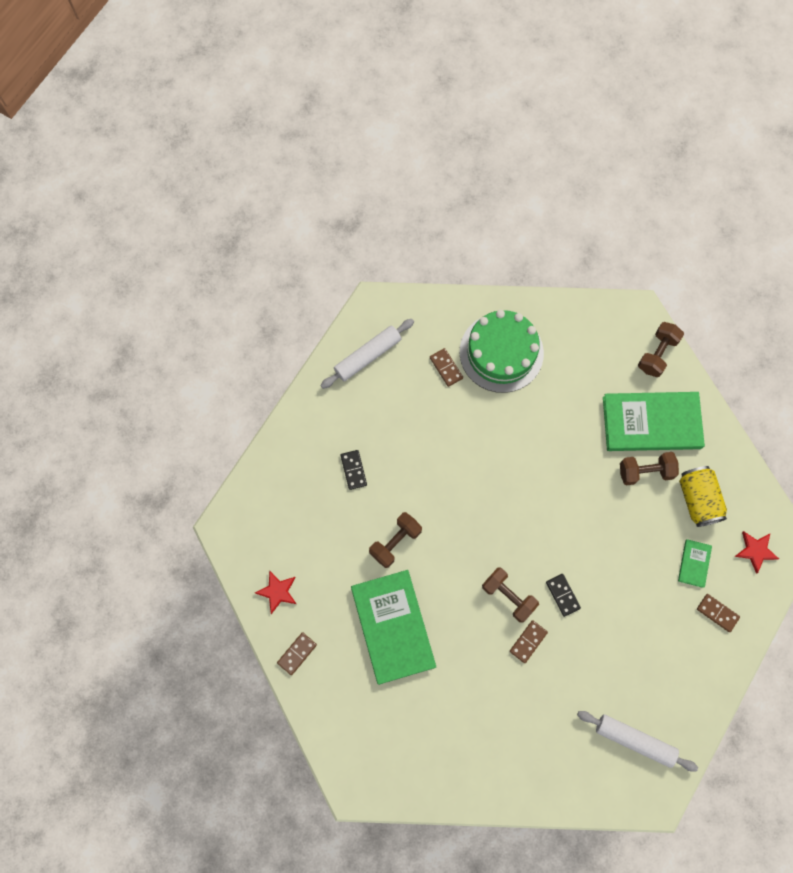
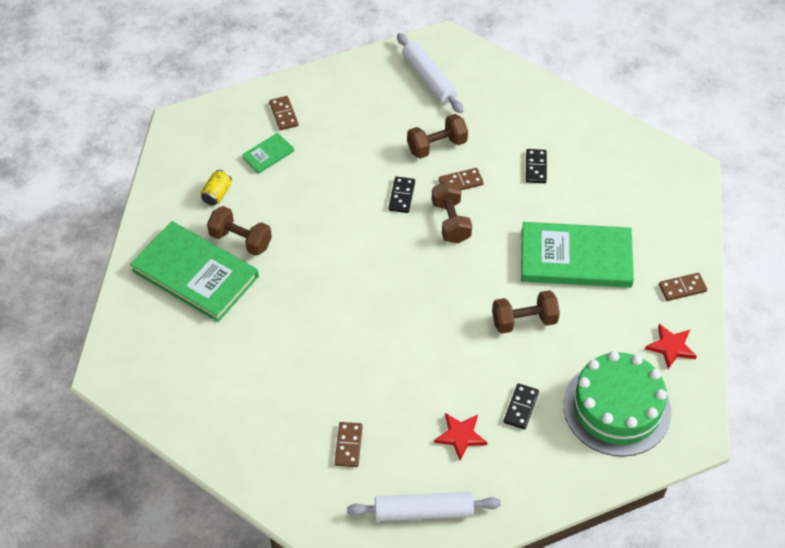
camera: 145 degrees left, 20 degrees down
green book [351,570,436,685] -> green book turned 75 degrees clockwise [521,222,634,288]
green cake [460,310,544,393] -> green cake moved to [563,351,671,457]
brown dumbbell [638,322,684,377] -> brown dumbbell moved to [407,114,468,159]
yellow can [679,466,727,527] -> yellow can [201,170,232,206], size x0.56
red star [734,531,779,574] -> red star moved to [434,413,487,461]
none -> black domino [526,149,547,183]

